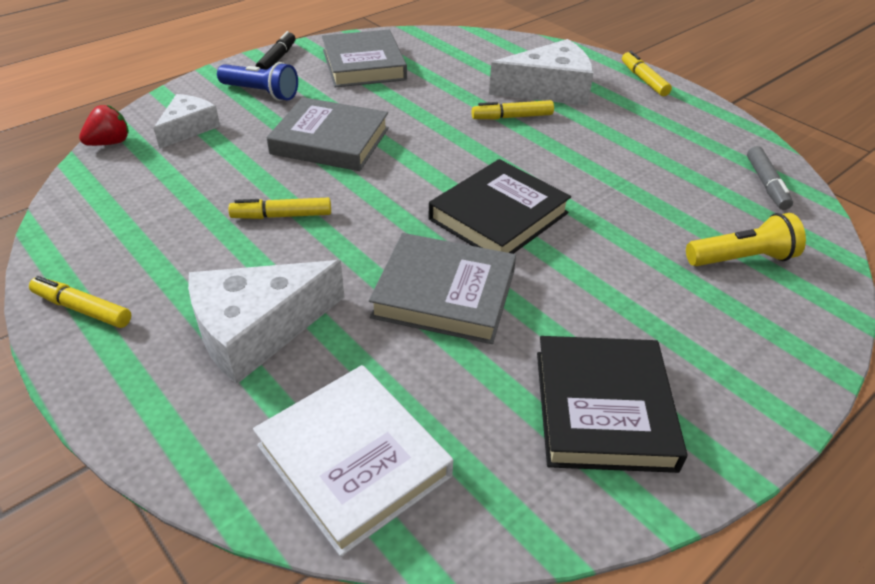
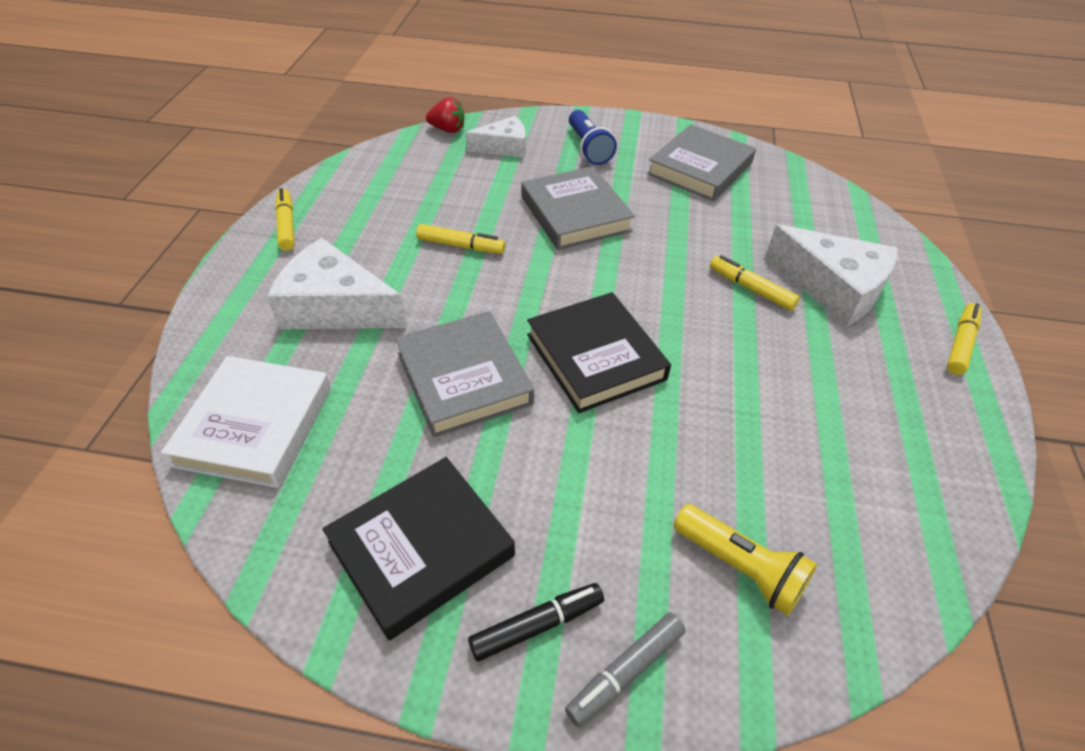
camera: 50 degrees right, 5 degrees up
yellow marker [228,198,331,219] -> yellow marker turned 150 degrees clockwise [416,224,505,254]
black marker [256,31,295,70] -> black marker moved to [468,583,604,662]
black book [429,159,571,254] -> black book turned 60 degrees clockwise [527,292,671,413]
grey marker [747,146,793,210] -> grey marker moved to [565,612,686,727]

